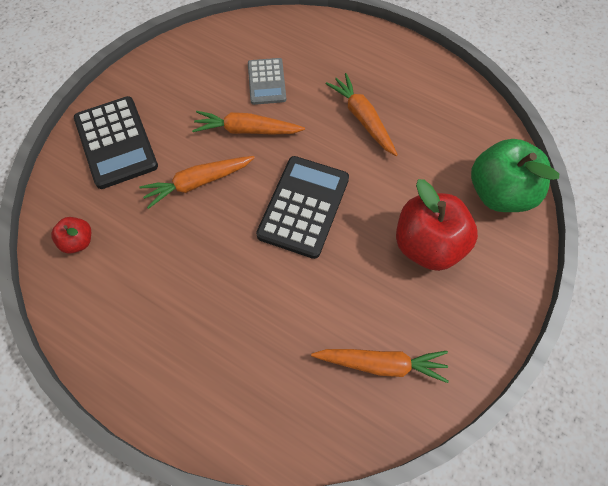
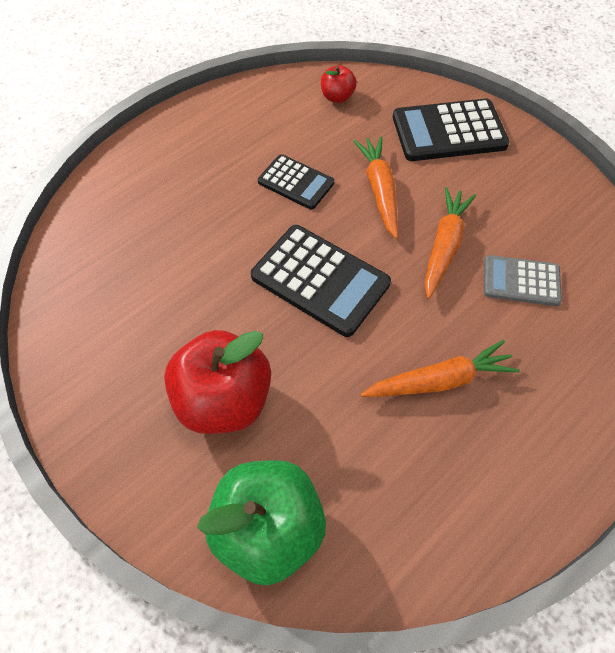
camera: 105 degrees right, 5 degrees down
orange carrot [311,349,449,383] -> none
none -> black calculator [258,154,334,209]

